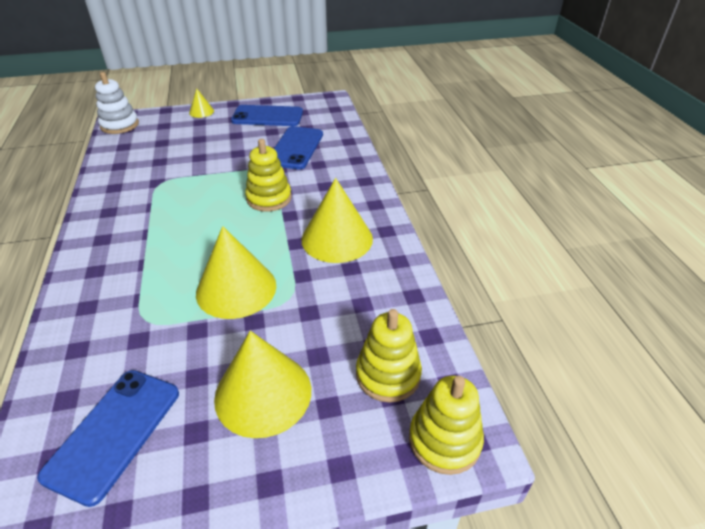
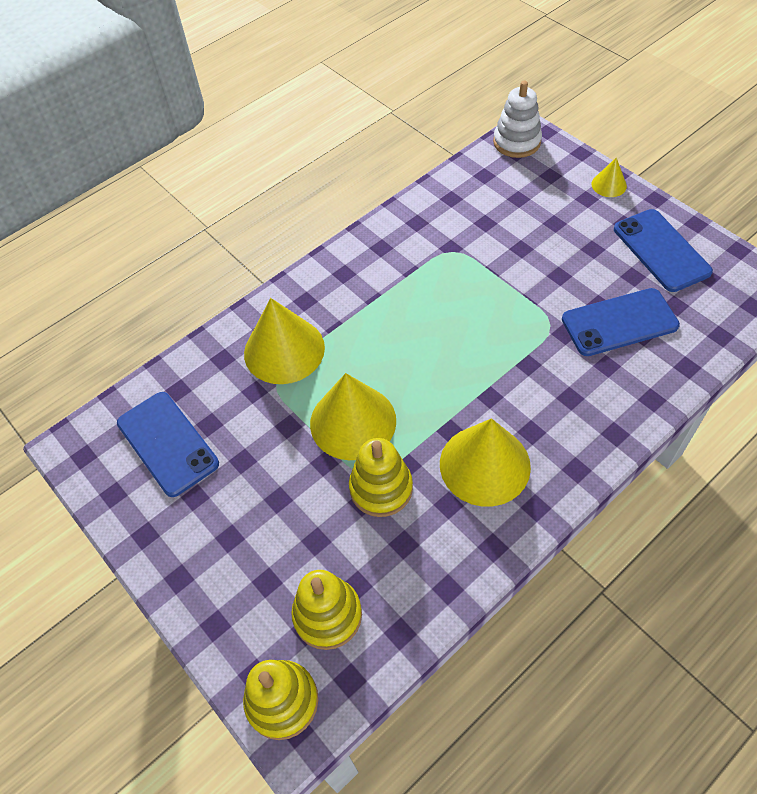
camera: 65 degrees right, 15 degrees up
blue phone [37,370,179,507] -> blue phone turned 60 degrees clockwise [117,392,219,497]
yellow cone [214,331,311,438] -> yellow cone moved to [244,298,325,384]
yellow stacking toy [245,139,291,212] -> yellow stacking toy moved to [349,438,413,517]

